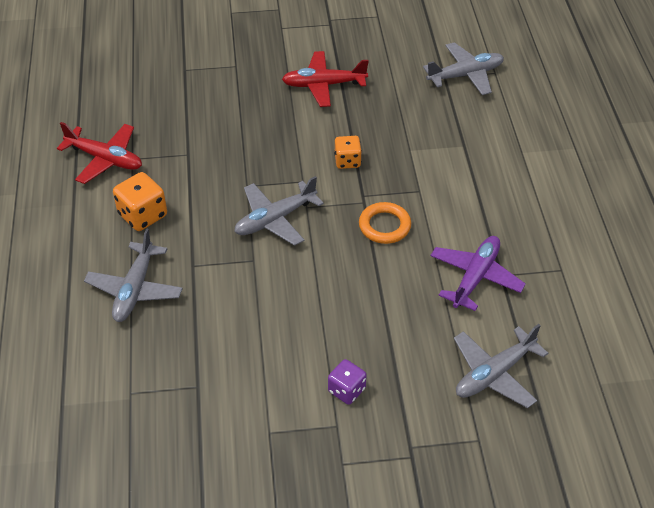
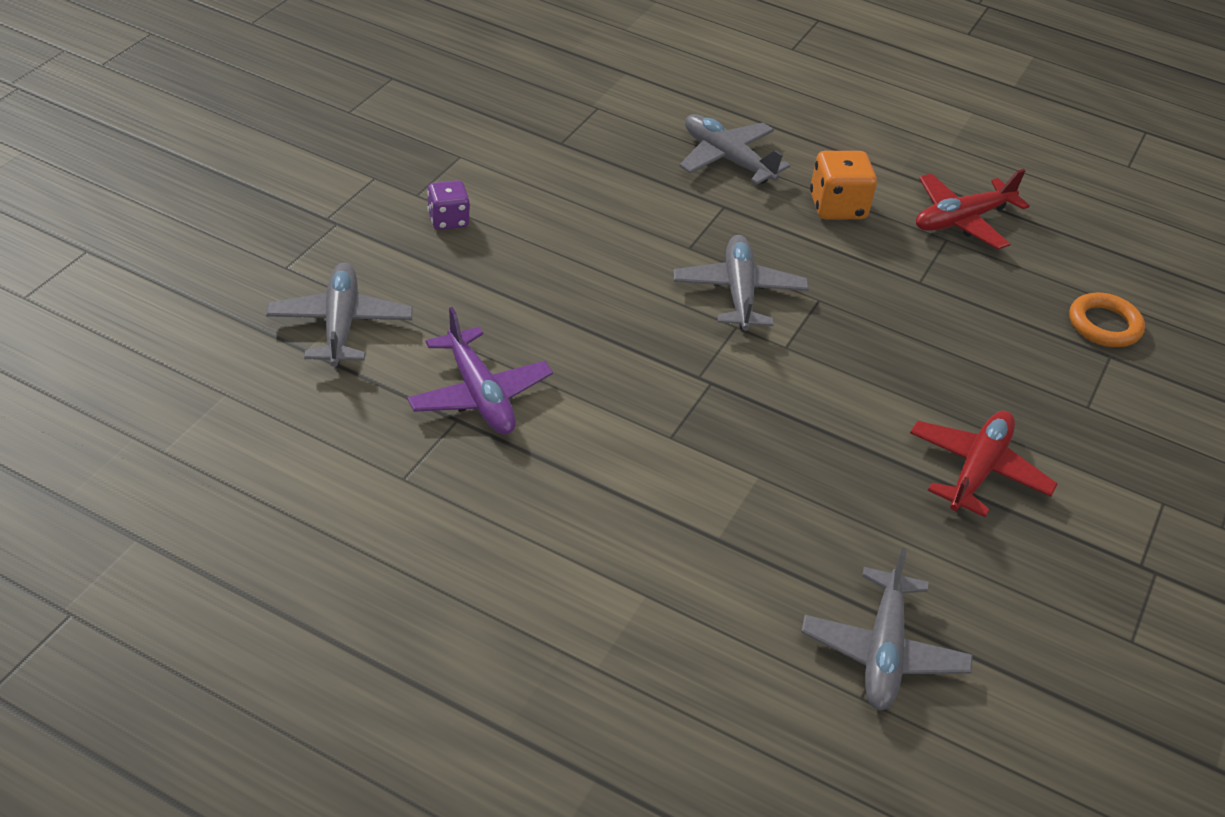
camera: 120 degrees right, 5 degrees down
orange dice [334,136,362,169] -> none
orange ring [359,202,411,244] -> orange ring moved to [1069,293,1145,347]

